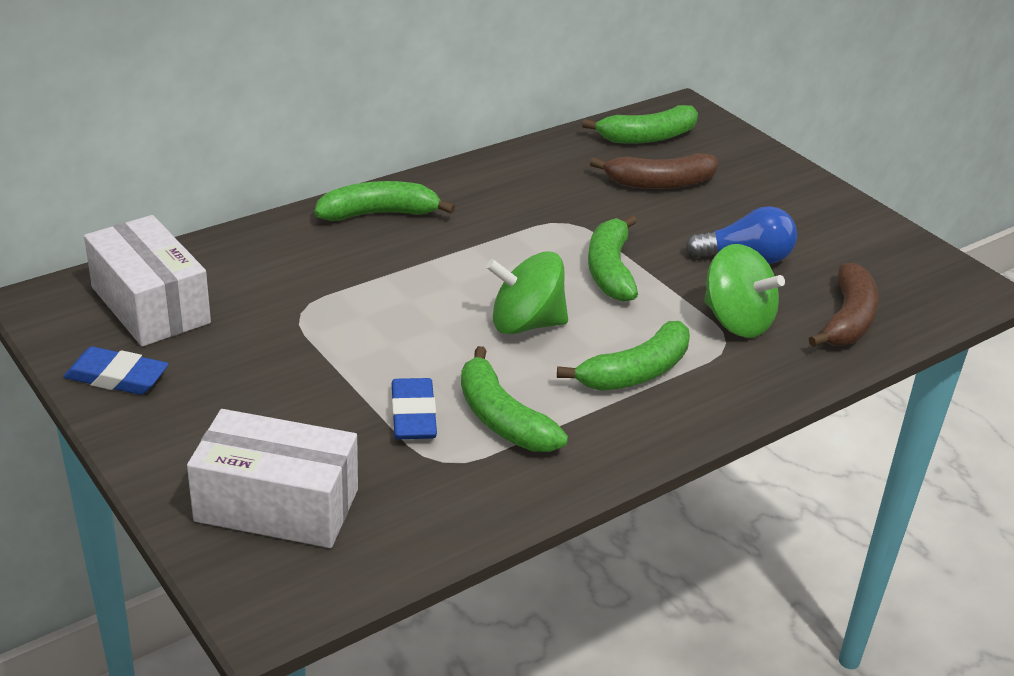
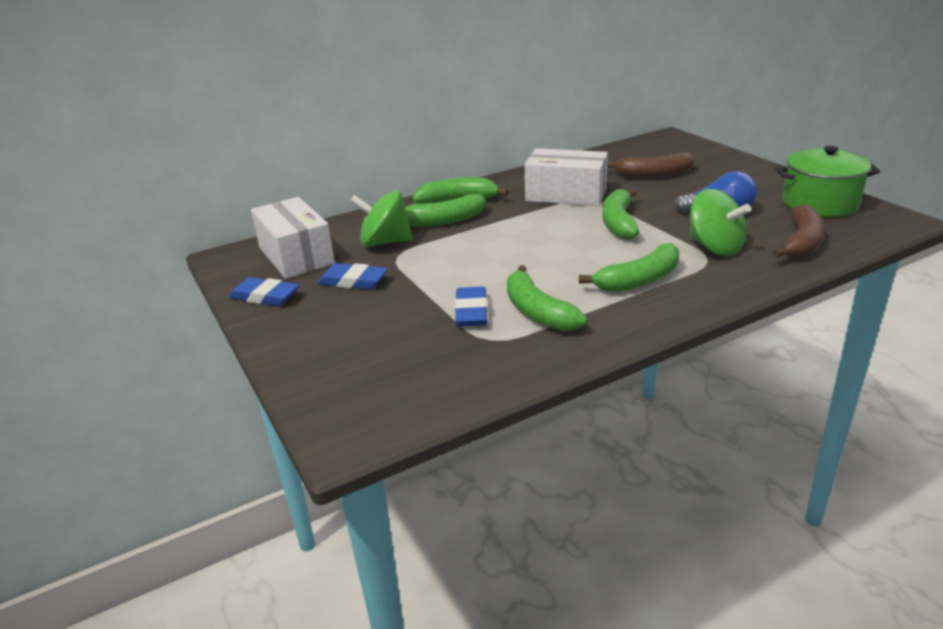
camera: 10 degrees right, 5 degrees down
white box [187,409,358,548] -> white box moved to [525,148,608,206]
green spinning top [486,251,568,334] -> green spinning top moved to [350,190,413,247]
green banana [582,105,698,144] -> green banana moved to [405,194,485,226]
none -> blue eraser [317,263,388,289]
none -> green pot [775,146,880,217]

